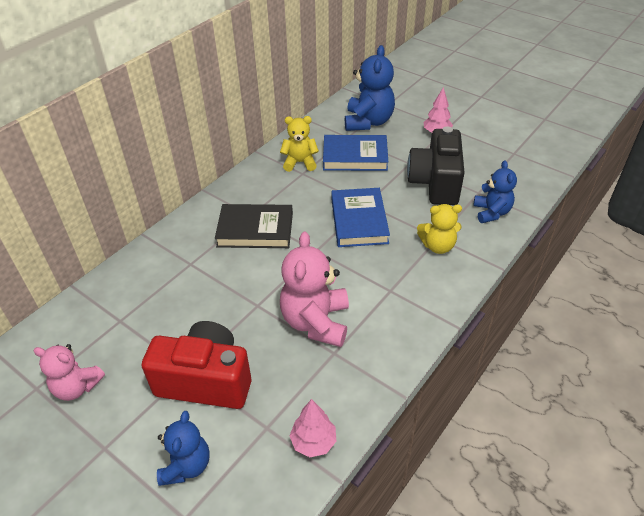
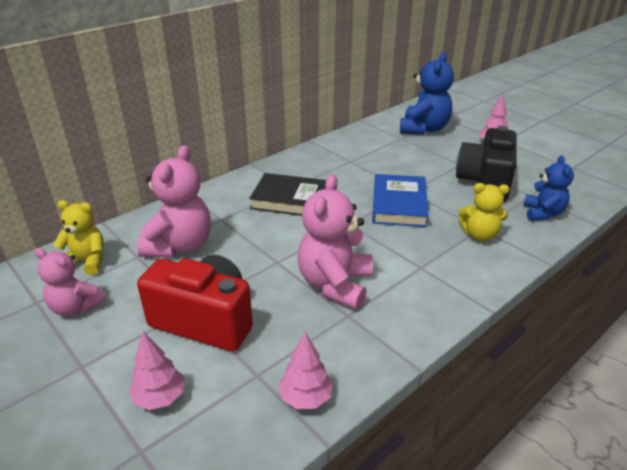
camera: 10 degrees right, 10 degrees down
blue teddy bear [157,411,210,486] -> pink tree [129,332,184,410]
yellow teddy bear [280,116,319,172] -> yellow teddy bear moved to [53,200,104,275]
blue book [323,135,388,171] -> none
none -> pink teddy bear [137,145,211,257]

